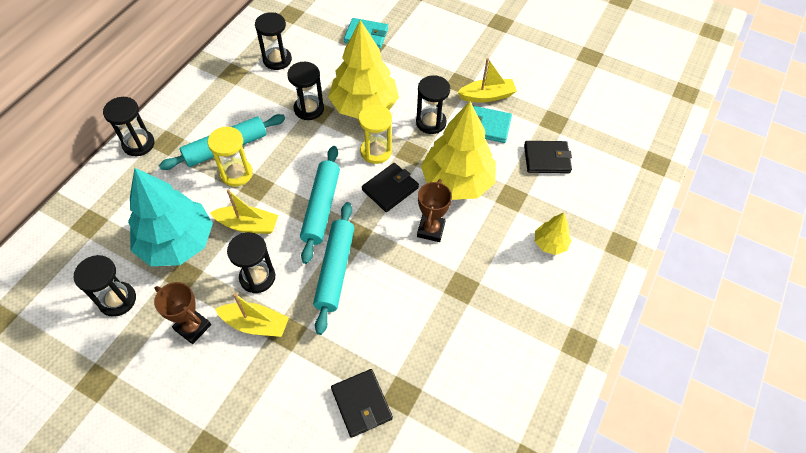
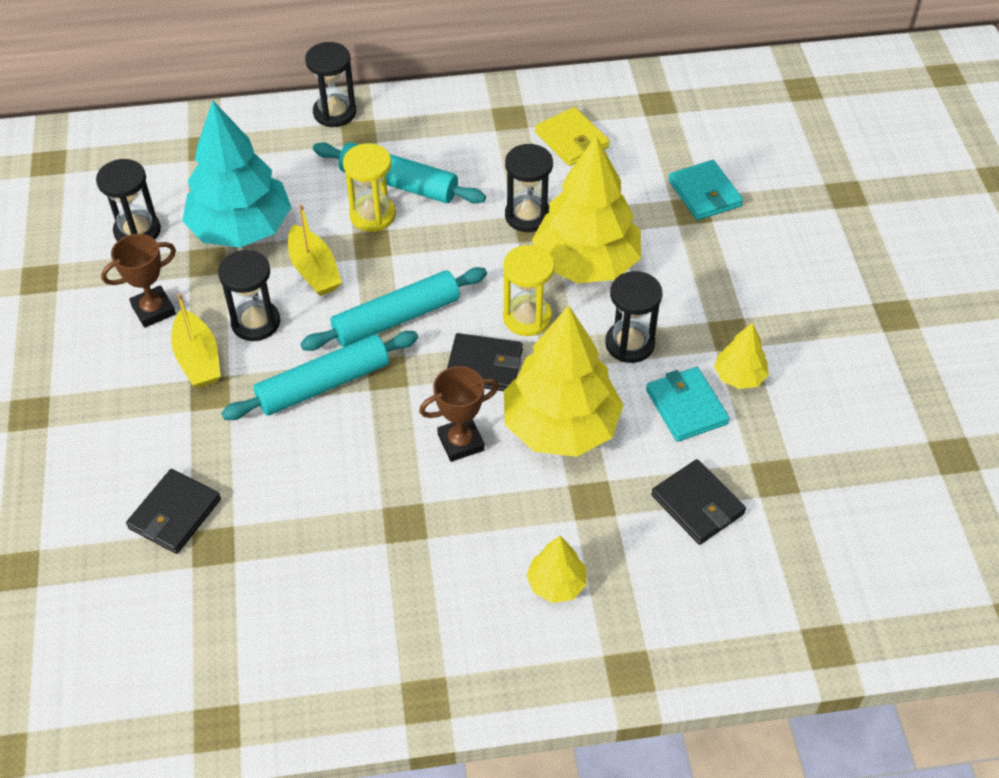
camera: 55 degrees right, 5 degrees down
brown trophy [154,282,211,344] -> brown trophy turned 60 degrees clockwise [101,234,176,328]
black hourglass [255,12,292,70] -> yellow wallet [535,107,610,166]
yellow boat [457,58,517,103] -> yellow tree [714,323,769,389]

